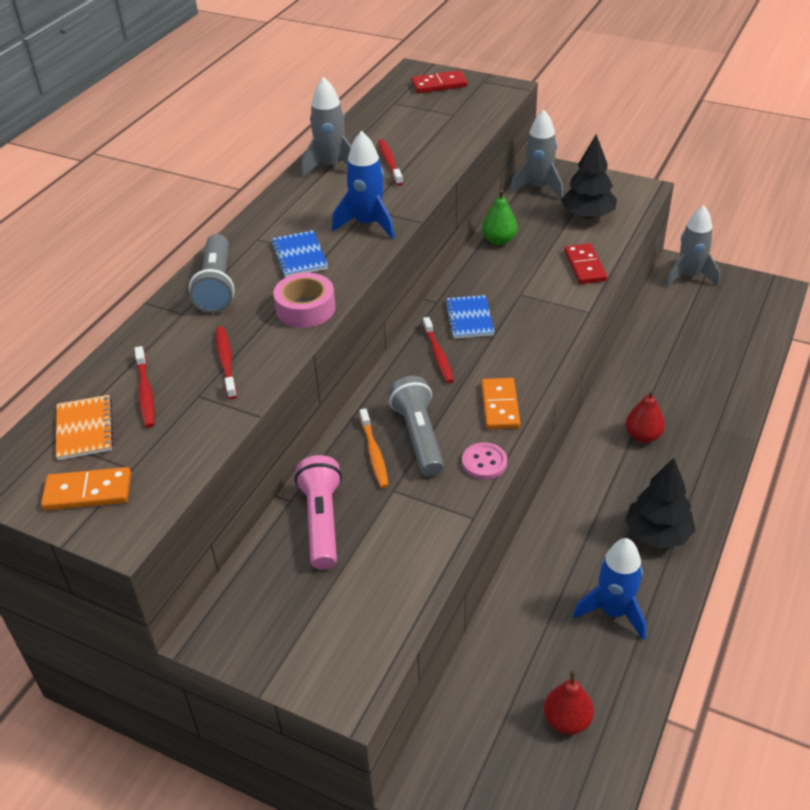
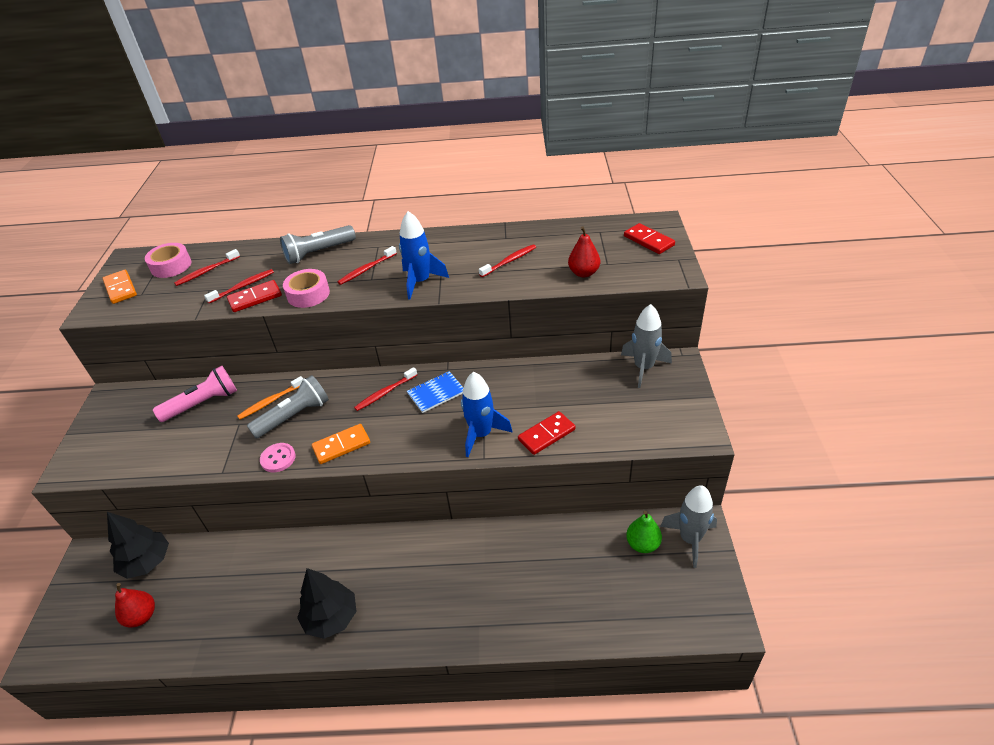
camera: 65 degrees right, 0 degrees up
orange notebook [56,395,114,460] -> pink tape [145,243,191,278]
blue notebook [271,230,328,278] -> red toothbrush [338,246,397,285]
grey rocket [301,77,351,178] -> none
green pear [482,189,518,245] -> green pear moved to [626,511,662,553]
black tree [561,134,617,219] -> black tree moved to [107,512,169,579]
blue rocket [573,538,646,640] -> blue rocket moved to [461,372,513,457]
red pear [625,389,665,443] -> red pear moved to [568,226,600,277]
none -> red domino [227,280,282,312]

